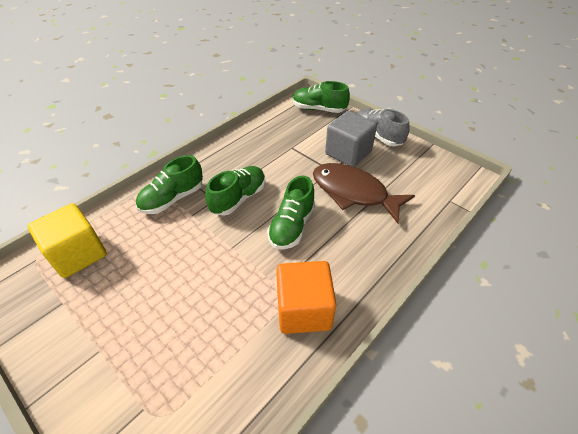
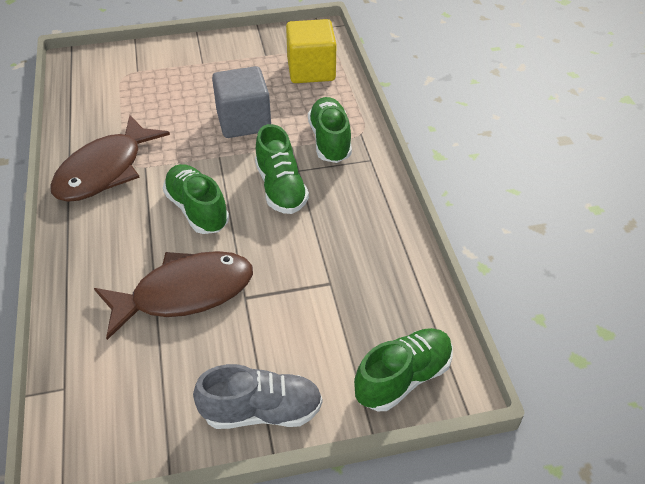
camera: 125 degrees right, 0 degrees up
orange cube [276,261,336,334] -> brown fish [50,115,170,202]
grey cube [325,111,377,167] -> grey cube moved to [212,66,271,138]

